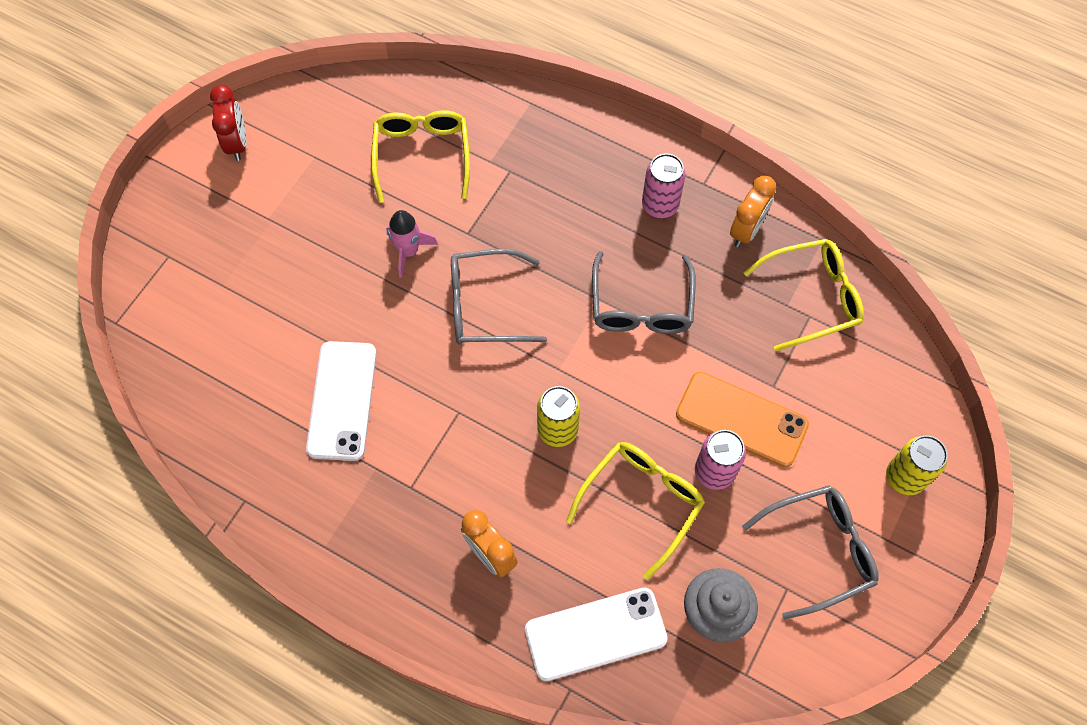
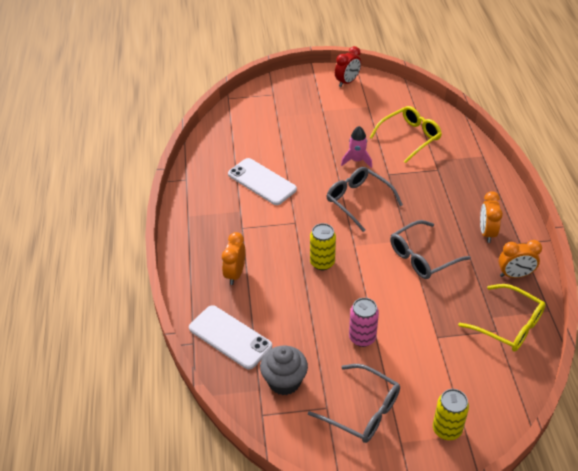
camera: 55 degrees right, 20 degrees down
white phone [306,341,377,461] -> white phone turned 75 degrees clockwise [228,158,297,205]
yellow glasses [566,442,705,580] -> none
pink can [642,154,686,218] -> orange clock [480,191,503,243]
orange phone [676,372,809,467] -> none

